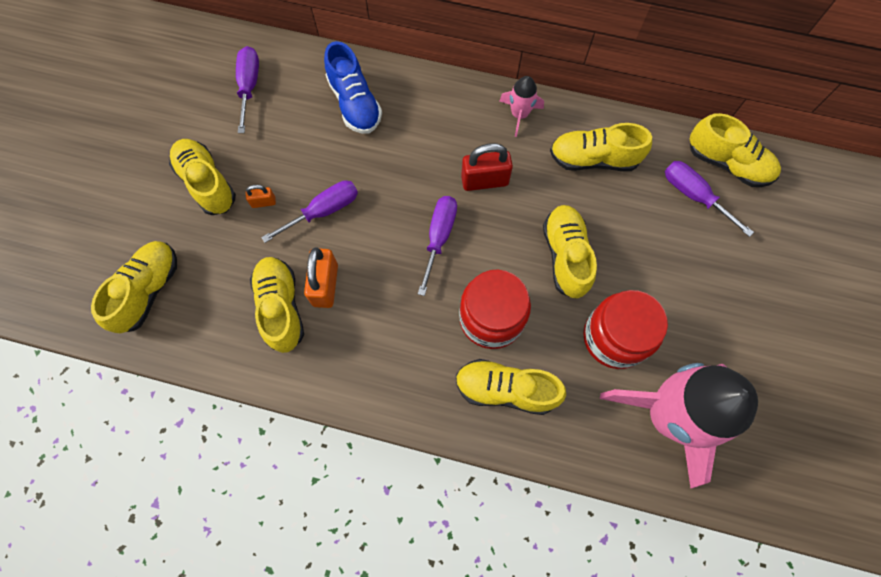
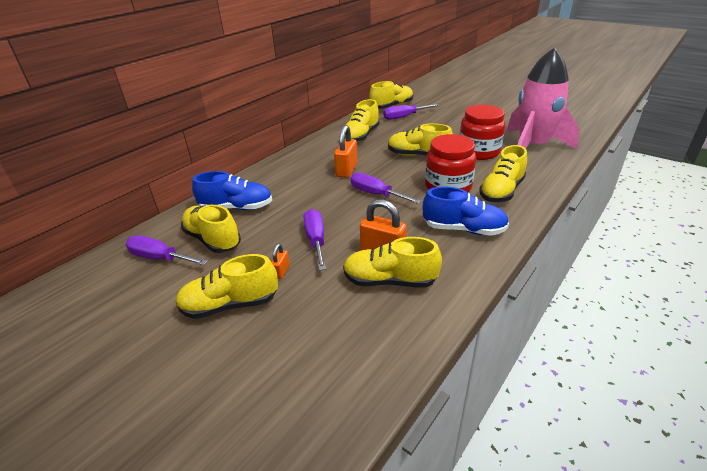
camera: 65 degrees left, 35 degrees down
yellow shoe [91,241,177,333] -> yellow shoe moved to [181,205,241,253]
red padlock [461,143,513,191] -> orange padlock [334,125,357,178]
pink rocket [500,76,544,137] -> none
none -> blue shoe [423,186,509,236]

